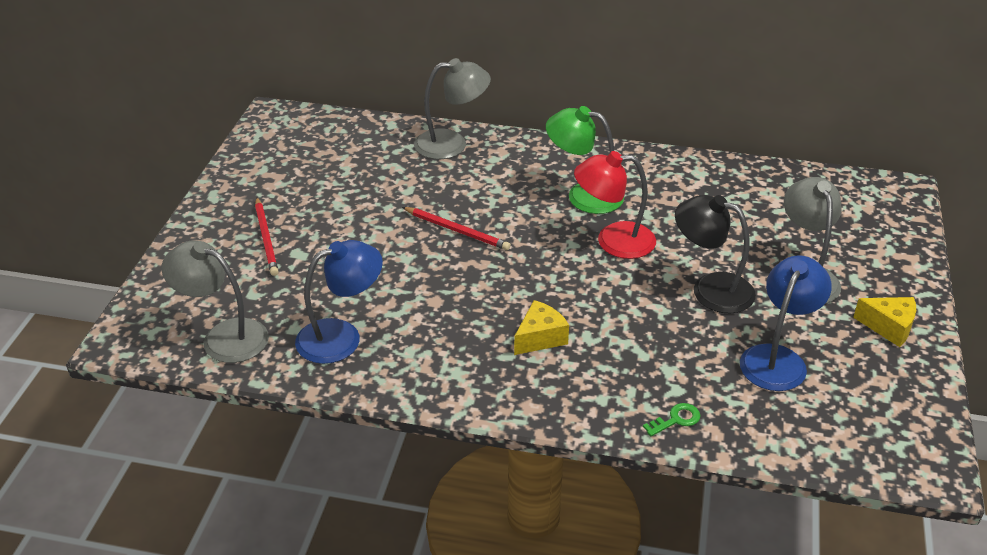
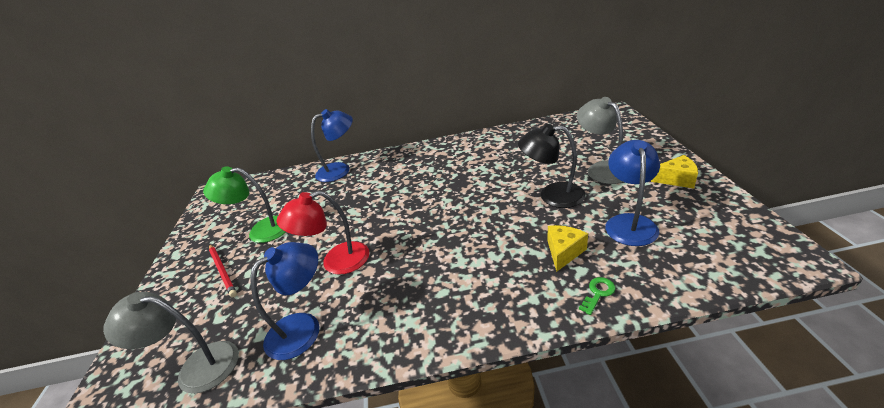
camera: 15 degrees left, 5 degrees down
red pencil [402,207,511,250] -> none
grey lamp [414,58,491,159] -> blue lamp [311,109,353,182]
yellow cheese [514,300,569,355] -> yellow cheese moved to [548,225,588,272]
green lamp [546,106,624,214] -> green lamp moved to [203,166,286,243]
red lamp [574,151,656,259] -> red lamp moved to [277,191,369,275]

